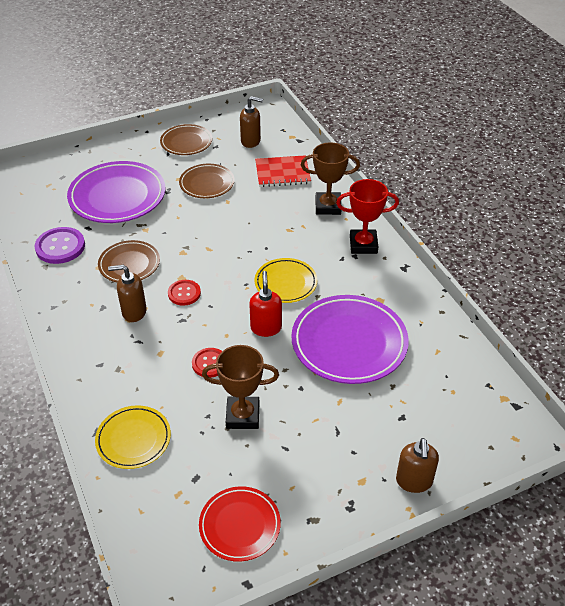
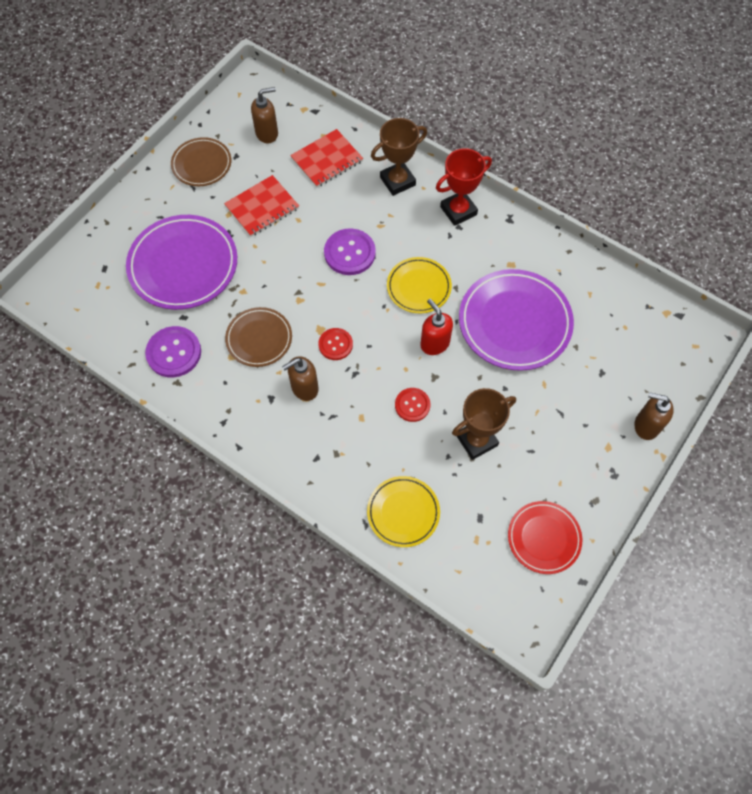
camera: 30 degrees left, 20 degrees up
brown plate [179,164,235,198] -> red notebook [224,175,299,237]
brown soap dispenser [396,438,439,493] -> brown soap dispenser turned 135 degrees clockwise [634,392,674,440]
none -> purple button [324,229,376,275]

